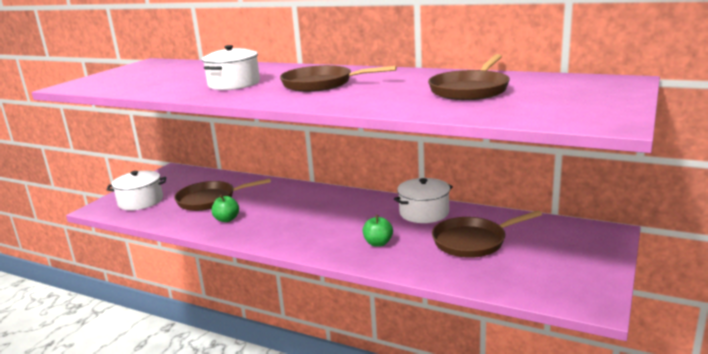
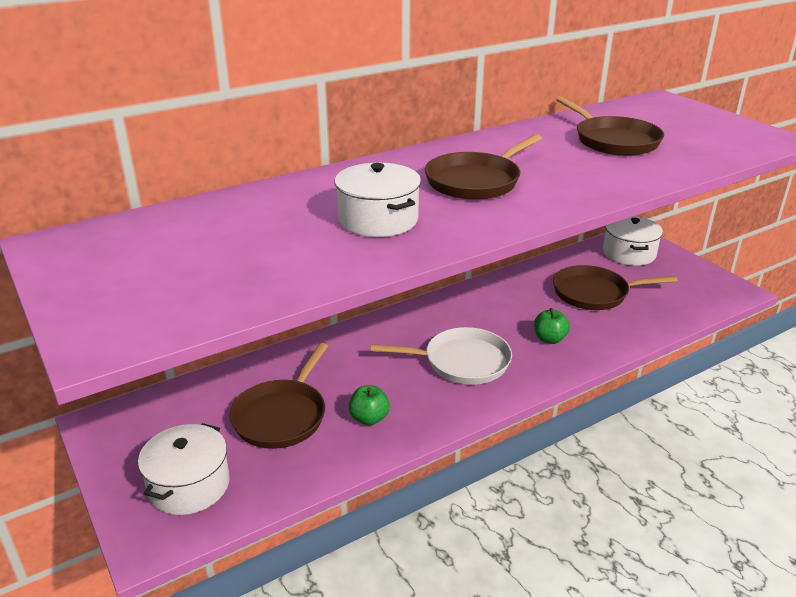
camera: 60 degrees left, 10 degrees up
white pot [394,178,453,223] -> white pot moved to [603,216,663,266]
brown pan [432,211,542,258] -> brown pan turned 75 degrees clockwise [553,265,678,310]
none -> white pan [371,327,512,385]

